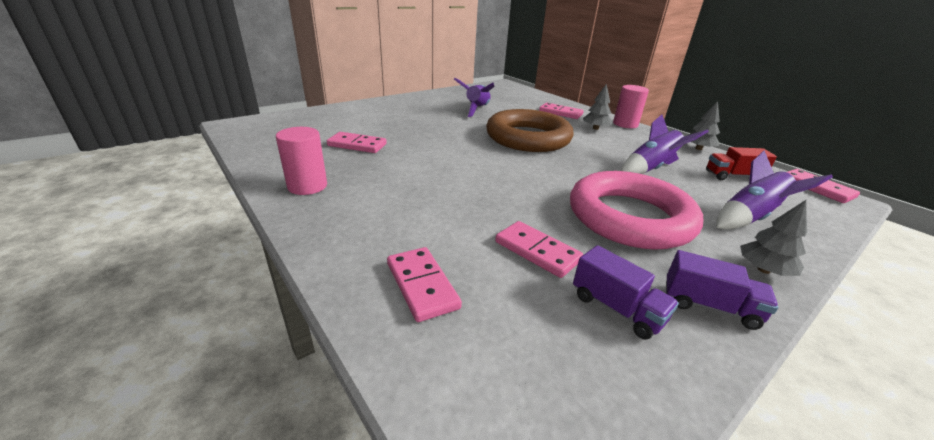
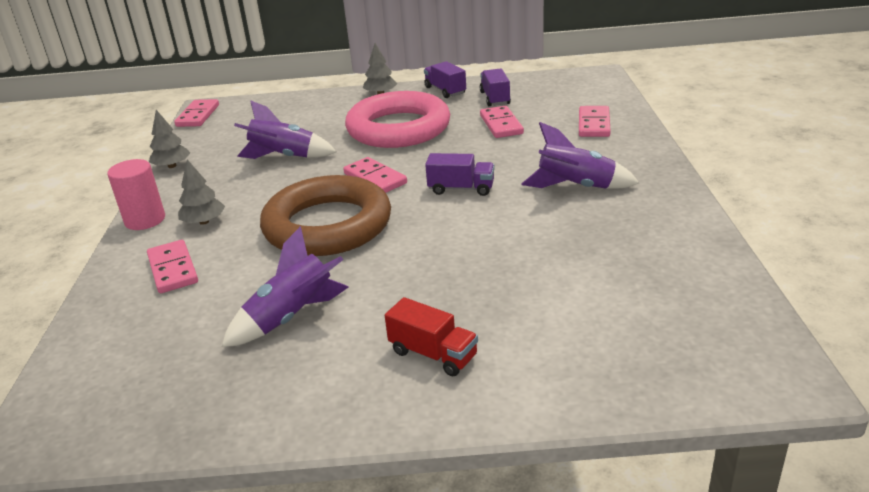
camera: 140 degrees left, 0 degrees up
pink cylinder [276,127,327,195] -> none
pink domino [327,132,387,153] -> pink domino moved to [343,157,407,193]
red truck [706,147,777,180] -> red truck moved to [385,297,478,376]
purple rocket [716,150,833,229] -> purple rocket moved to [522,122,639,189]
none -> purple truck [425,153,494,196]

